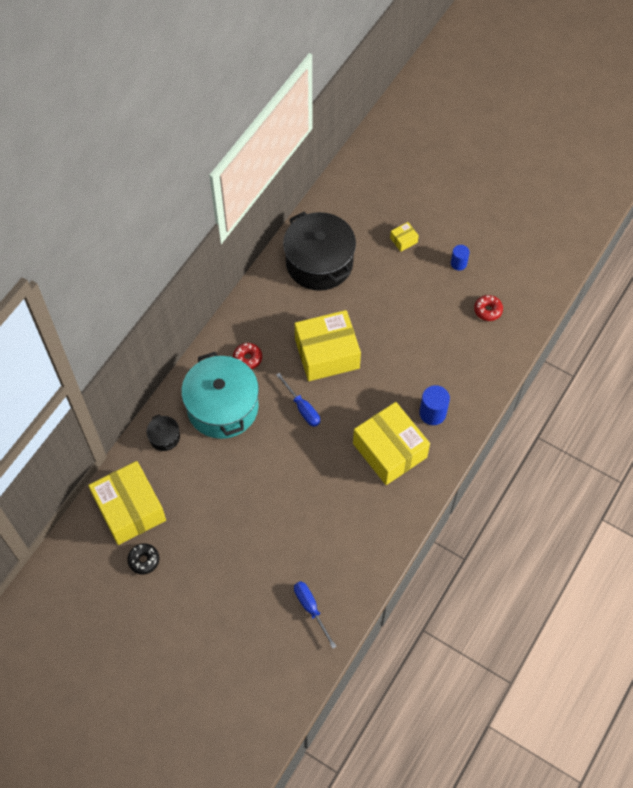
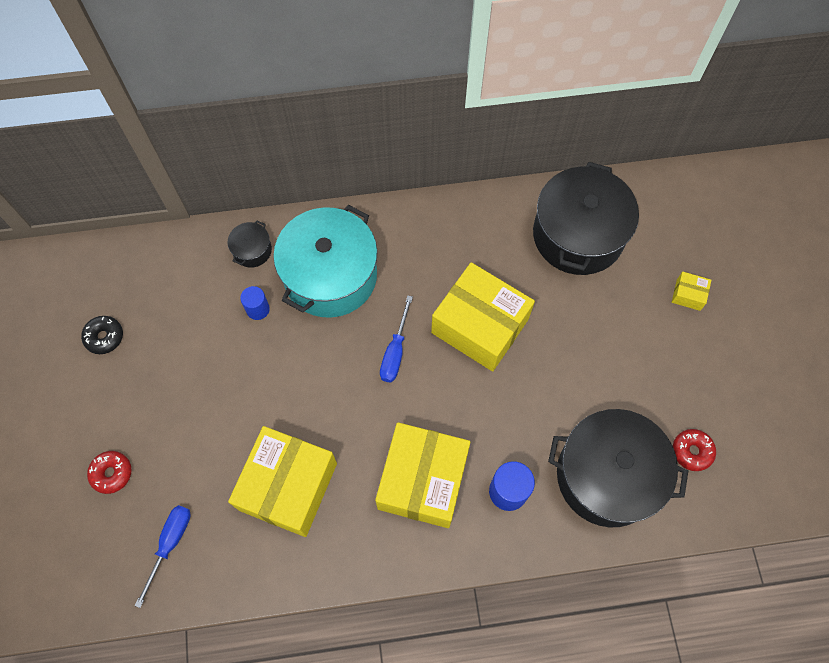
camera: 50 degrees right, 5 degrees up
yellow box [88,461,166,545] -> yellow box moved to [228,426,337,537]
red donut [233,343,262,369] -> red donut moved to [87,451,132,494]
blue cylinder [451,245,470,271] -> blue cylinder moved to [240,286,270,320]
none -> black pot [548,409,688,527]

